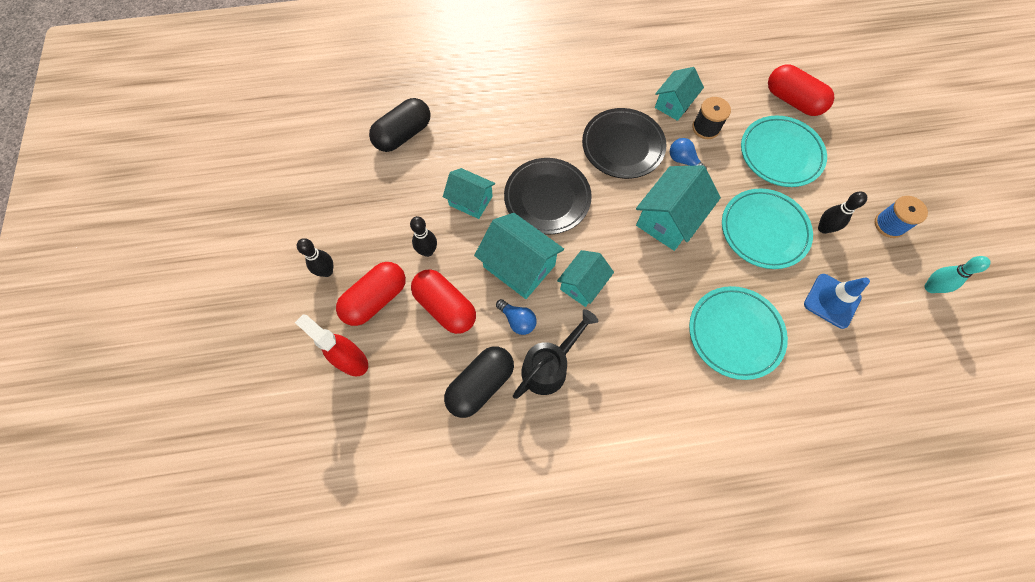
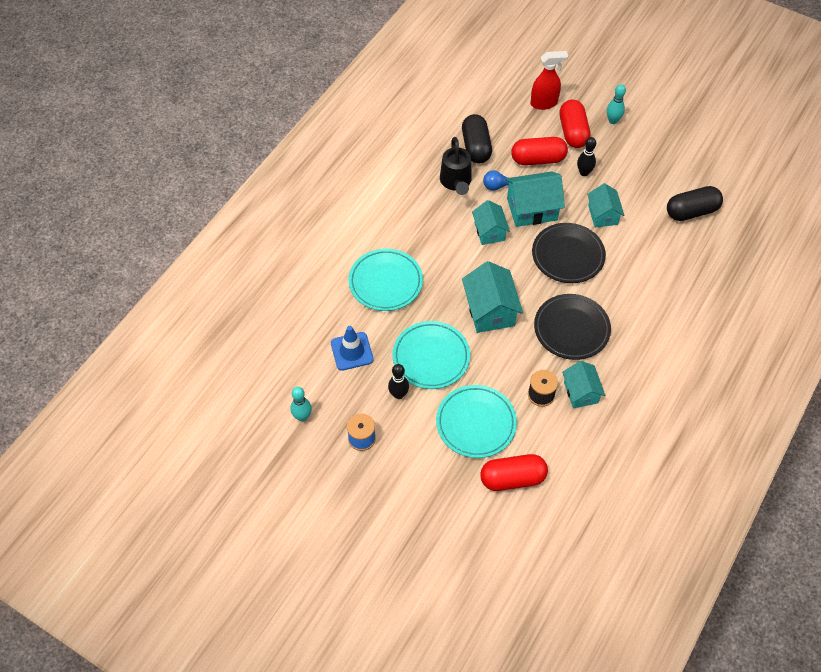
camera: 130 degrees right, 10 degrees down
black bowling pin [297,238,333,277] -> turquoise bowling pin [607,84,626,124]
black capsule [369,98,431,152] -> black capsule turned 75 degrees clockwise [667,186,723,221]
turquoise house [443,168,495,219] -> turquoise house turned 75 degrees counterclockwise [587,183,625,227]
blue light bulb [670,138,707,169] -> none

